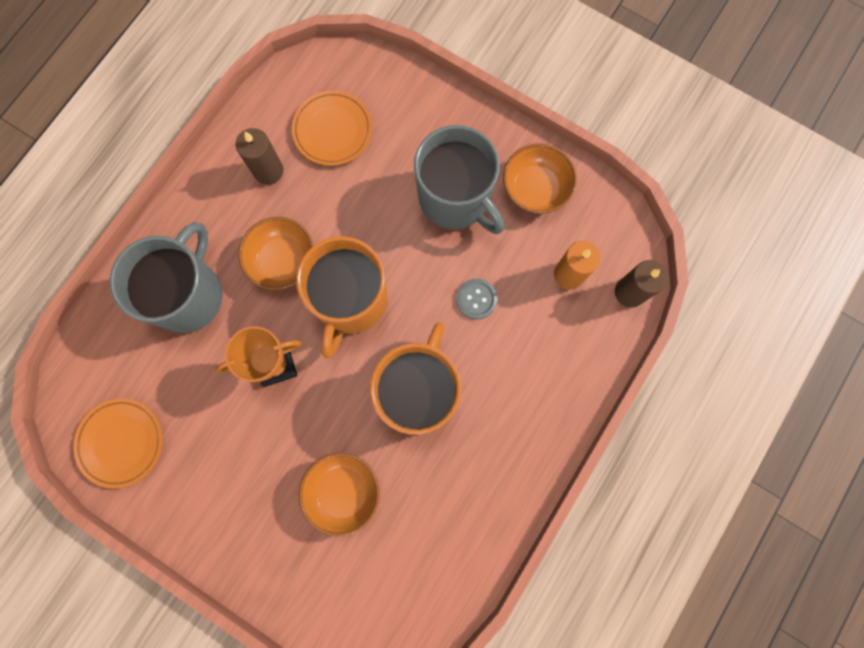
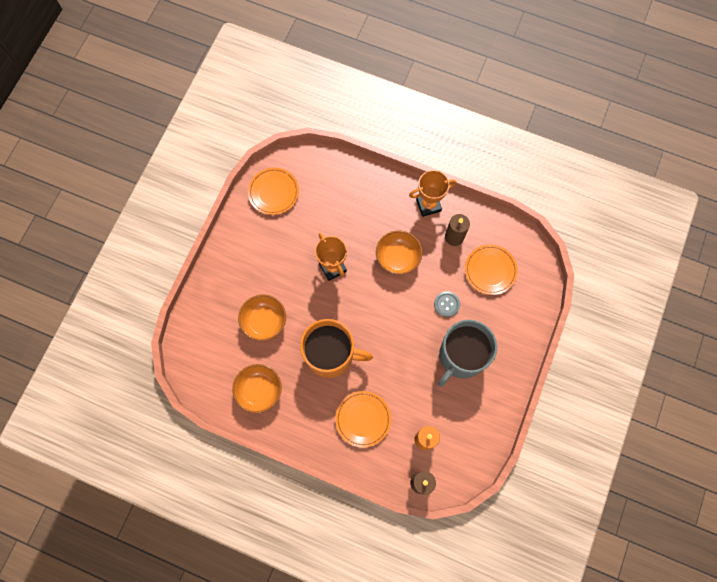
camera: 80 degrees right, 5 degrees down
grey mug [110,222,223,333] -> none
orange mug [296,236,388,359] -> none
grey button [456,279,497,319] -> grey button moved to [434,291,460,317]
orange bowl [503,143,577,214] -> orange bowl moved to [232,364,282,413]
none -> orange plate [335,391,391,448]
none -> orange trophy [409,170,456,217]

